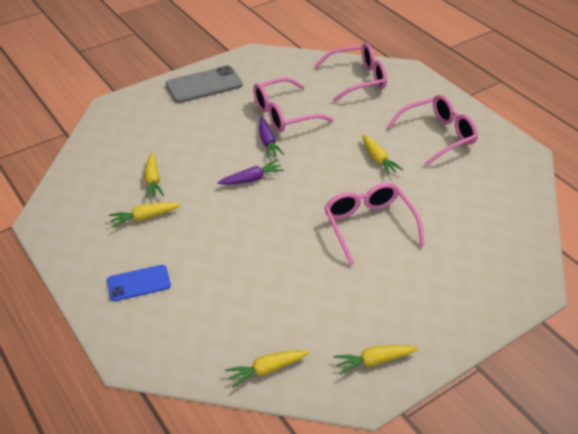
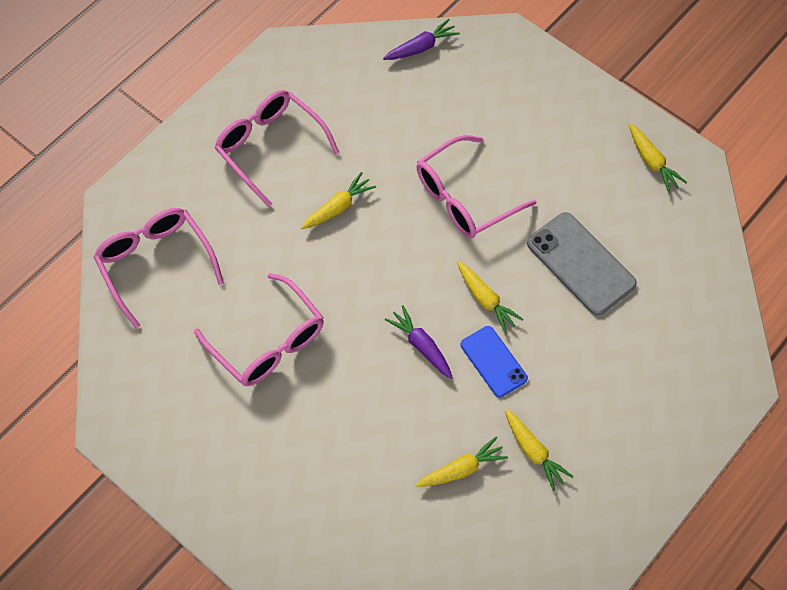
camera: 105 degrees left, 20 degrees up
blue phone [107,265,171,301] -> blue phone moved to [461,326,528,397]
grey phone [166,66,243,103] -> grey phone moved to [527,212,637,315]
yellow carrot [225,350,310,388] -> yellow carrot moved to [457,261,524,333]
purple carrot [259,117,284,158] -> purple carrot moved to [383,19,460,60]

